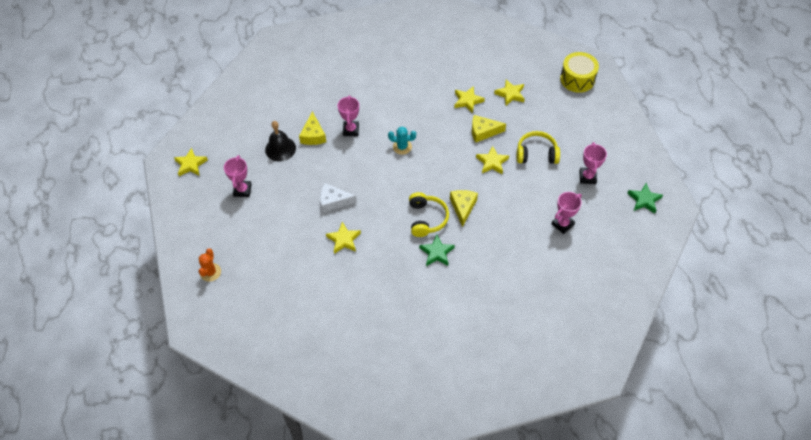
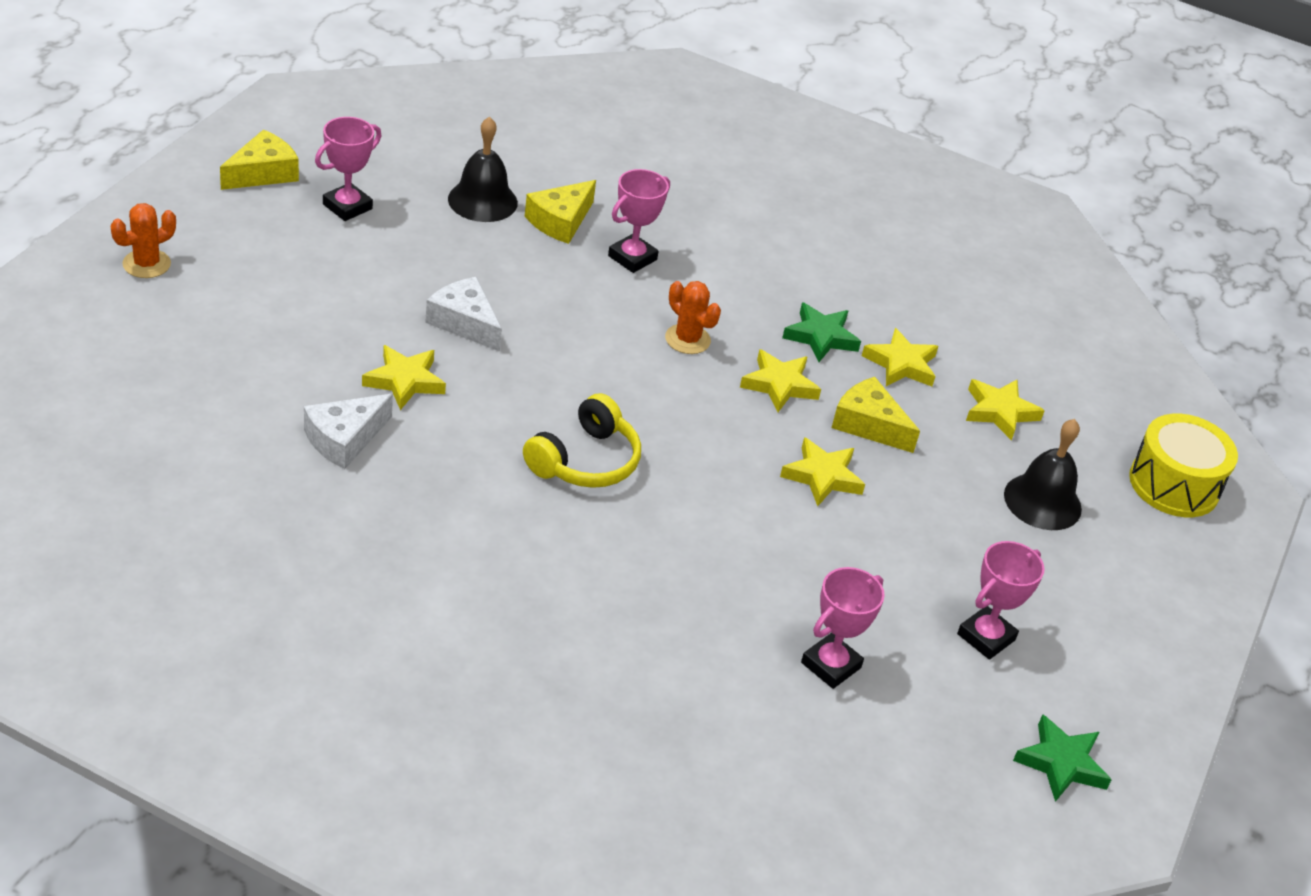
camera: 35 degrees right, 15 degrees down
yellow star [174,148,208,176] -> yellow star moved to [740,349,821,412]
turquoise cactus [388,126,416,155] -> orange cactus [665,281,721,354]
green star [419,235,455,266] -> green star moved to [782,302,861,362]
yellow cheese [450,190,478,227] -> yellow cheese moved to [220,130,299,190]
yellow headphones [517,131,560,164] -> none
pink trophy [552,192,582,234] -> pink trophy turned 45 degrees counterclockwise [801,567,885,689]
none -> white cheese [304,394,393,469]
none -> black bell [1004,419,1082,530]

